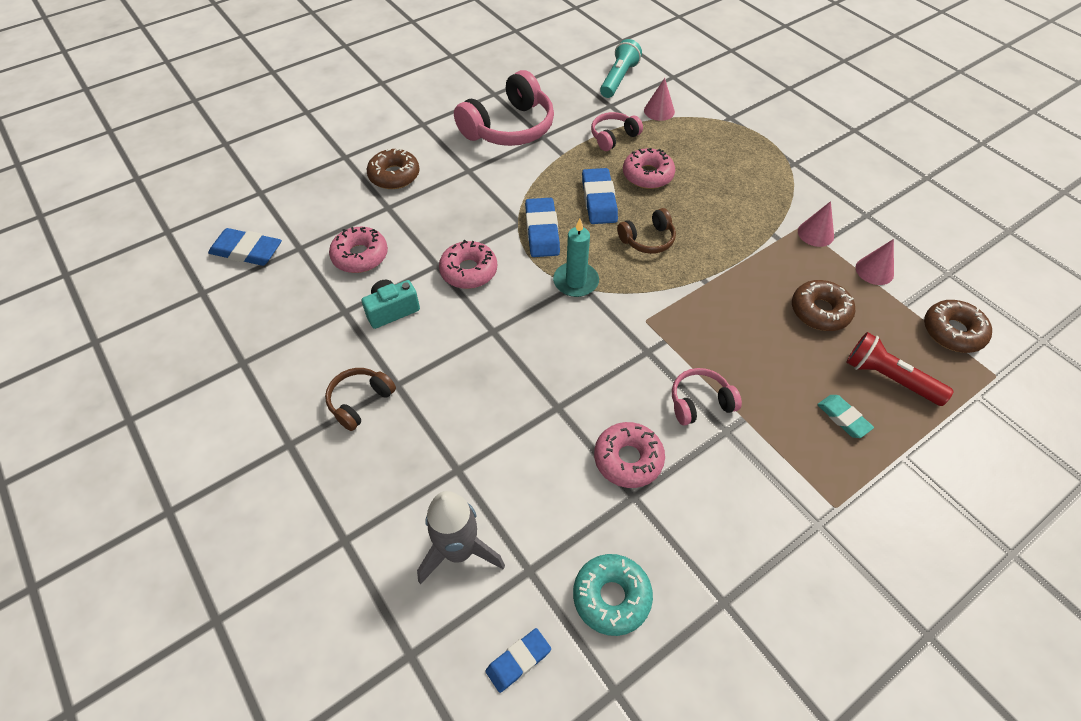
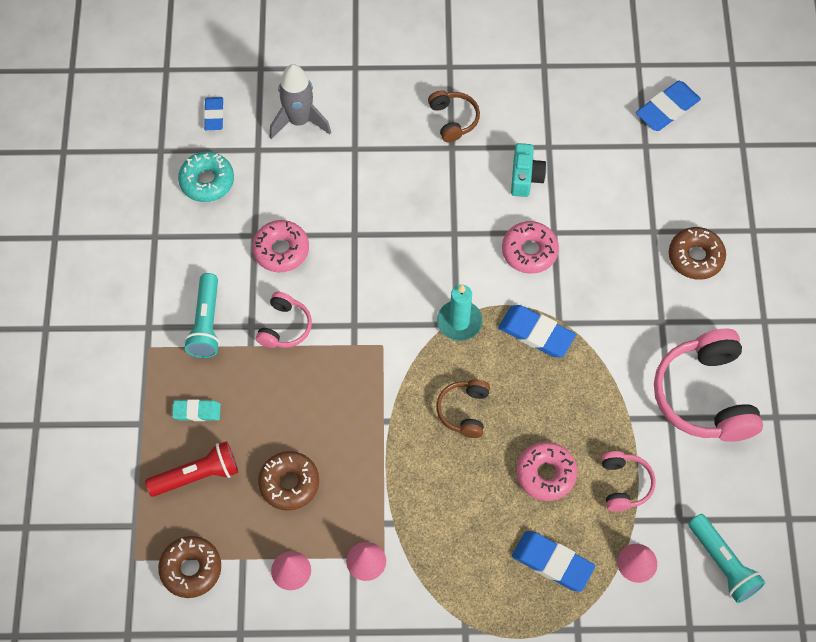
camera: 125 degrees right, 10 degrees up
pink donut [329,227,388,273] -> none
blue eraser [582,168,618,224] -> blue eraser moved to [512,531,595,592]
none -> turquoise flashlight [184,273,220,358]

